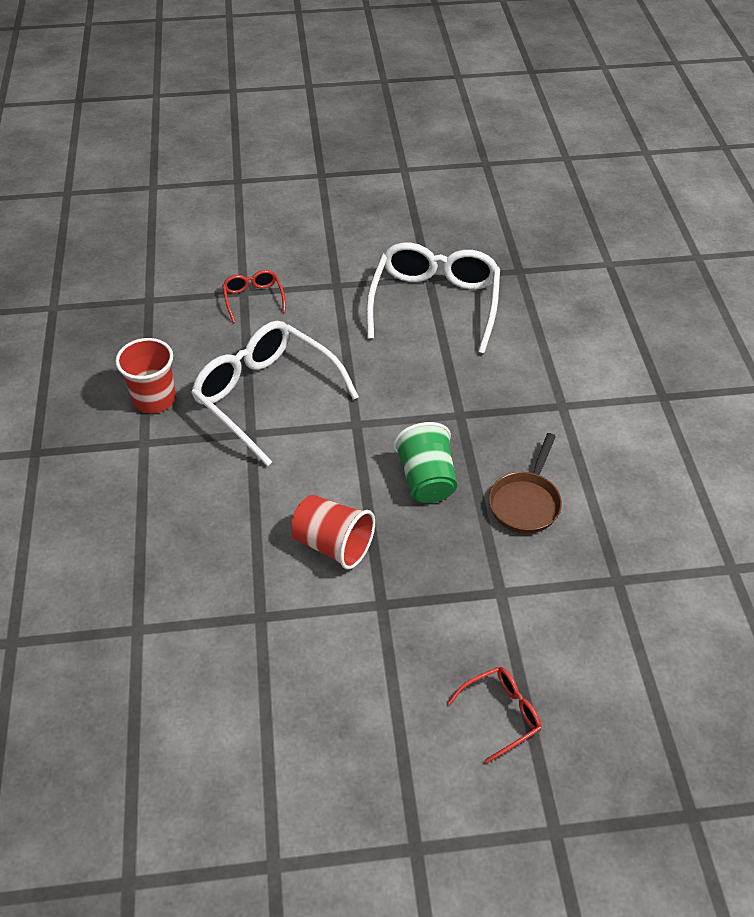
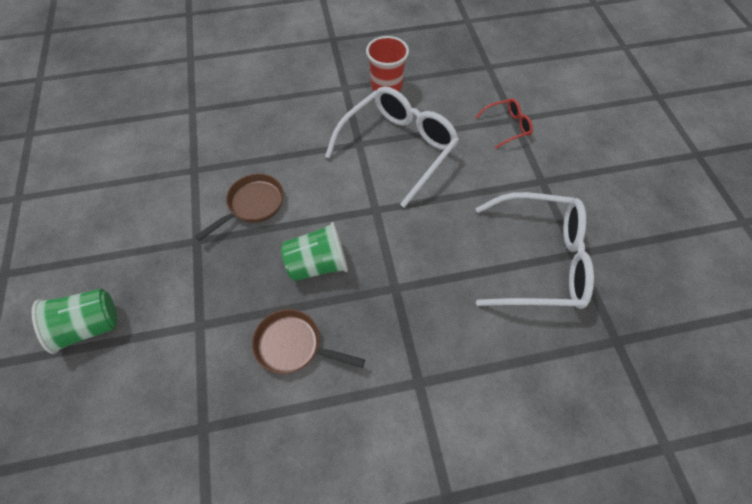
camera: 85 degrees right, 10 degrees up
red cup [291,495,375,569] -> brown pan [195,174,284,241]
red glasses [447,667,542,763] -> green cup [32,289,117,354]

